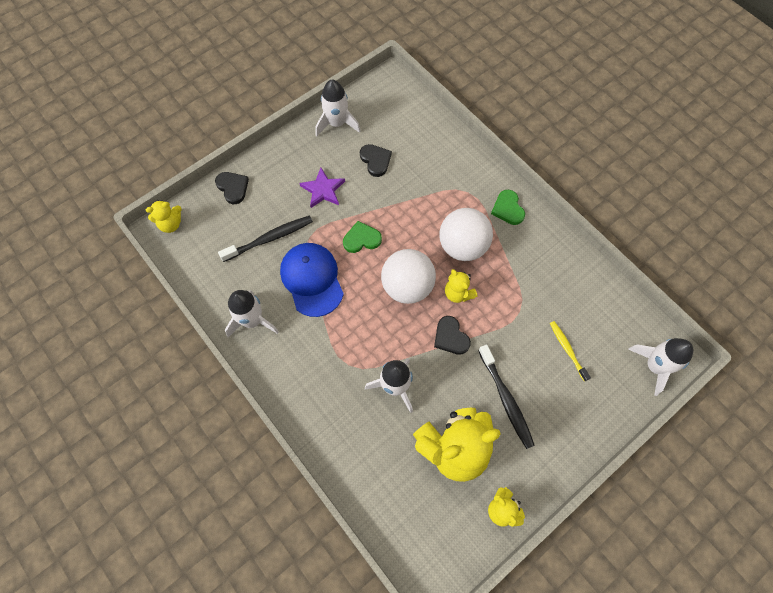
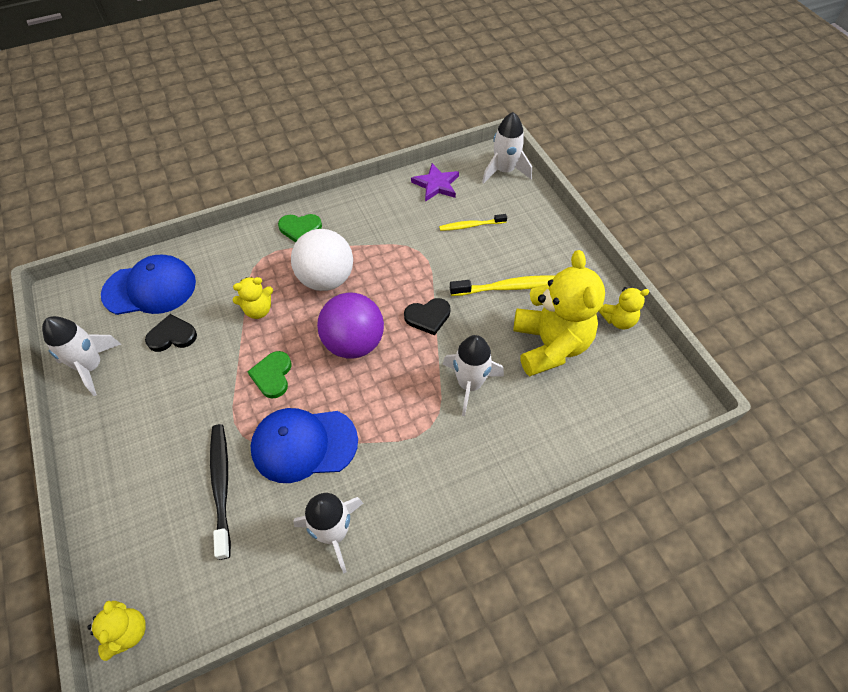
camera: 75 degrees left, 10 degrees down
black heart [215,172,249,204] -> none
purple star [300,168,345,208] -> purple star moved to [411,163,459,202]
white ball [381,249,436,304] -> purple ball [317,293,384,359]
yellow teddy bear [445,269,477,303] -> yellow teddy bear moved to [233,277,273,319]
black toothbrush [478,345,535,449] -> yellow toothbrush [450,275,555,296]
none -> blue cap [101,255,196,315]

